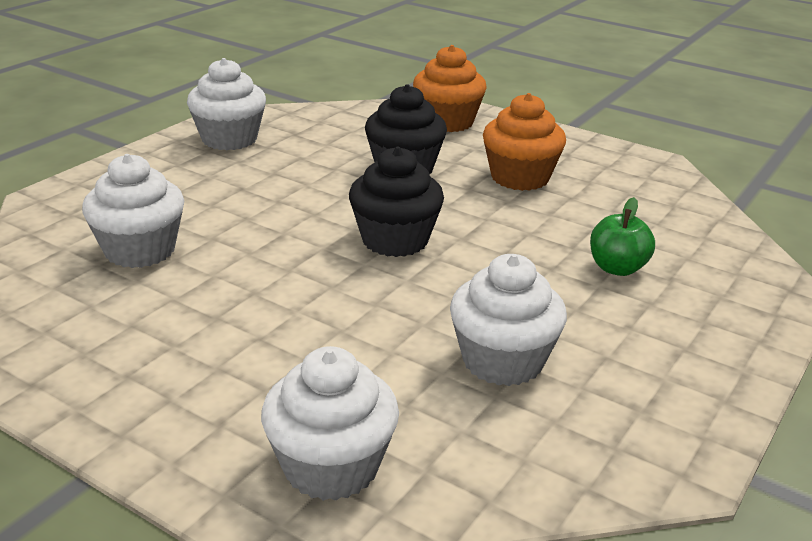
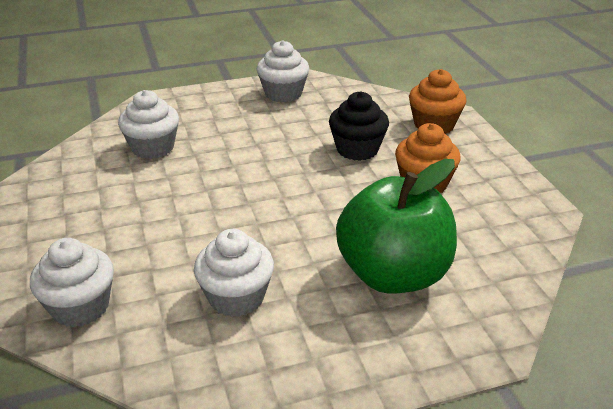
camera: 40 degrees right, 5 degrees up
black cupcake [349,147,444,257] -> none
green apple [590,197,655,276] -> green apple [336,159,457,294], size x2.36

